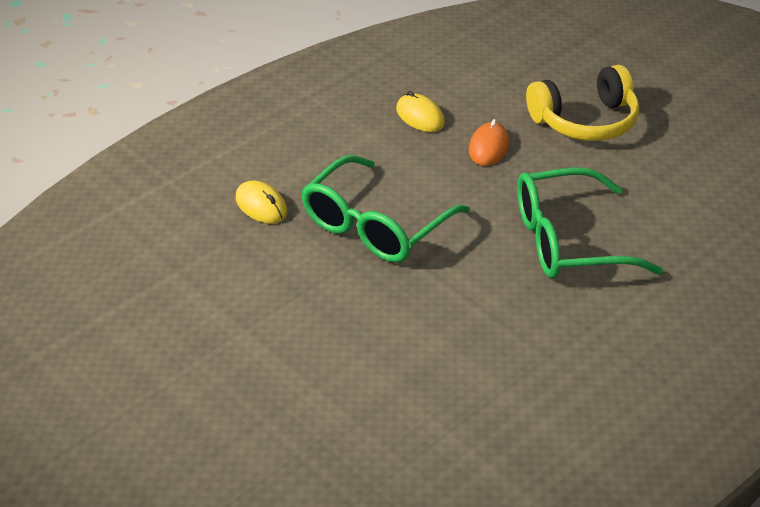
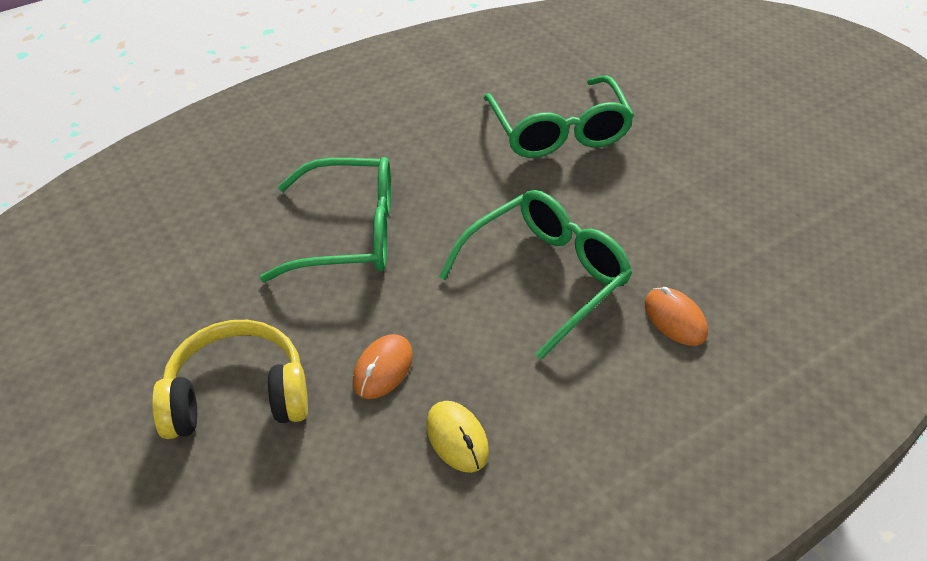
camera: 170 degrees left, 5 degrees up
yellow mouse [236,180,287,224] -> orange mouse [645,287,708,346]
none -> green glasses [483,75,634,158]

